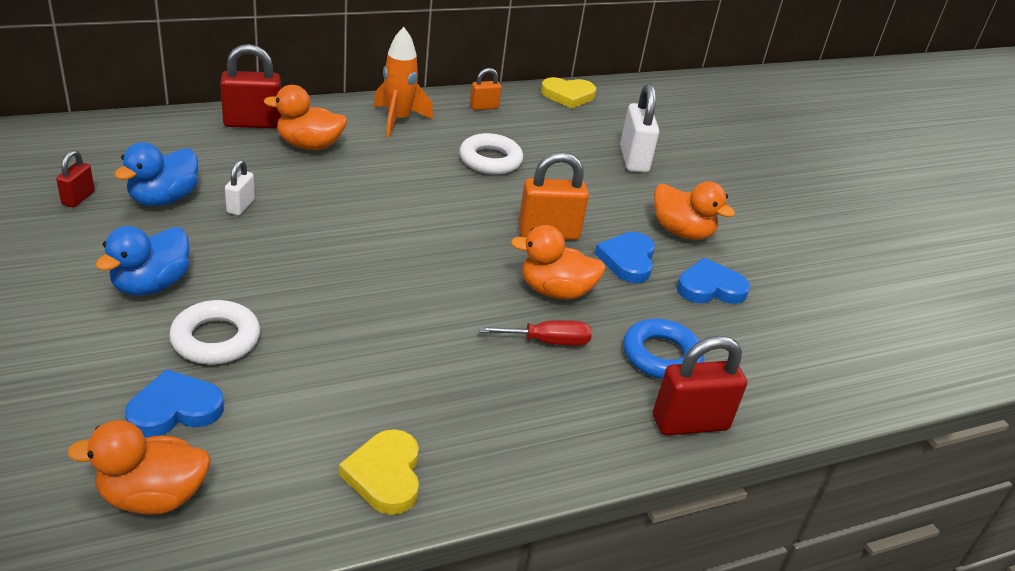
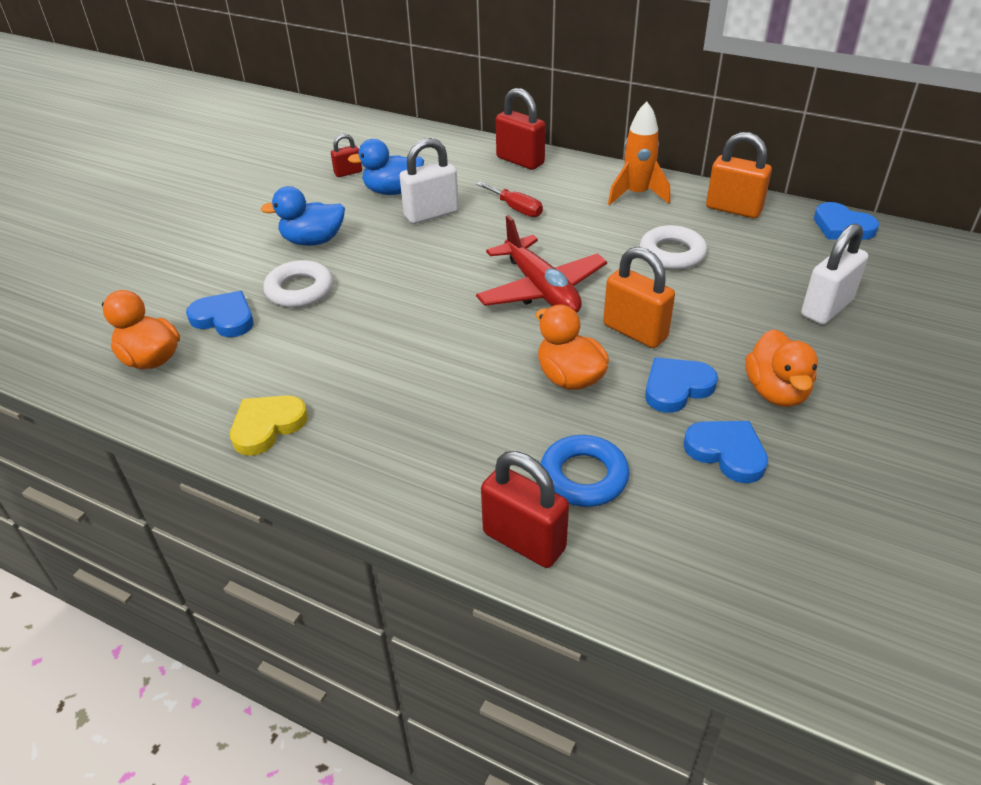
camera: 55 degrees right, 5 degrees up
white padlock [225,160,255,215] -> white padlock [400,138,459,224], size x1.81
orange duck [264,85,347,150] -> none
orange padlock [470,68,501,110] -> orange padlock [706,132,772,218], size x1.81
red screwdriver [479,320,592,346] -> red screwdriver moved to [476,182,543,217]
yellow heart [541,77,596,108] -> blue heart [814,202,879,240]
none -> red plane [476,215,607,313]

